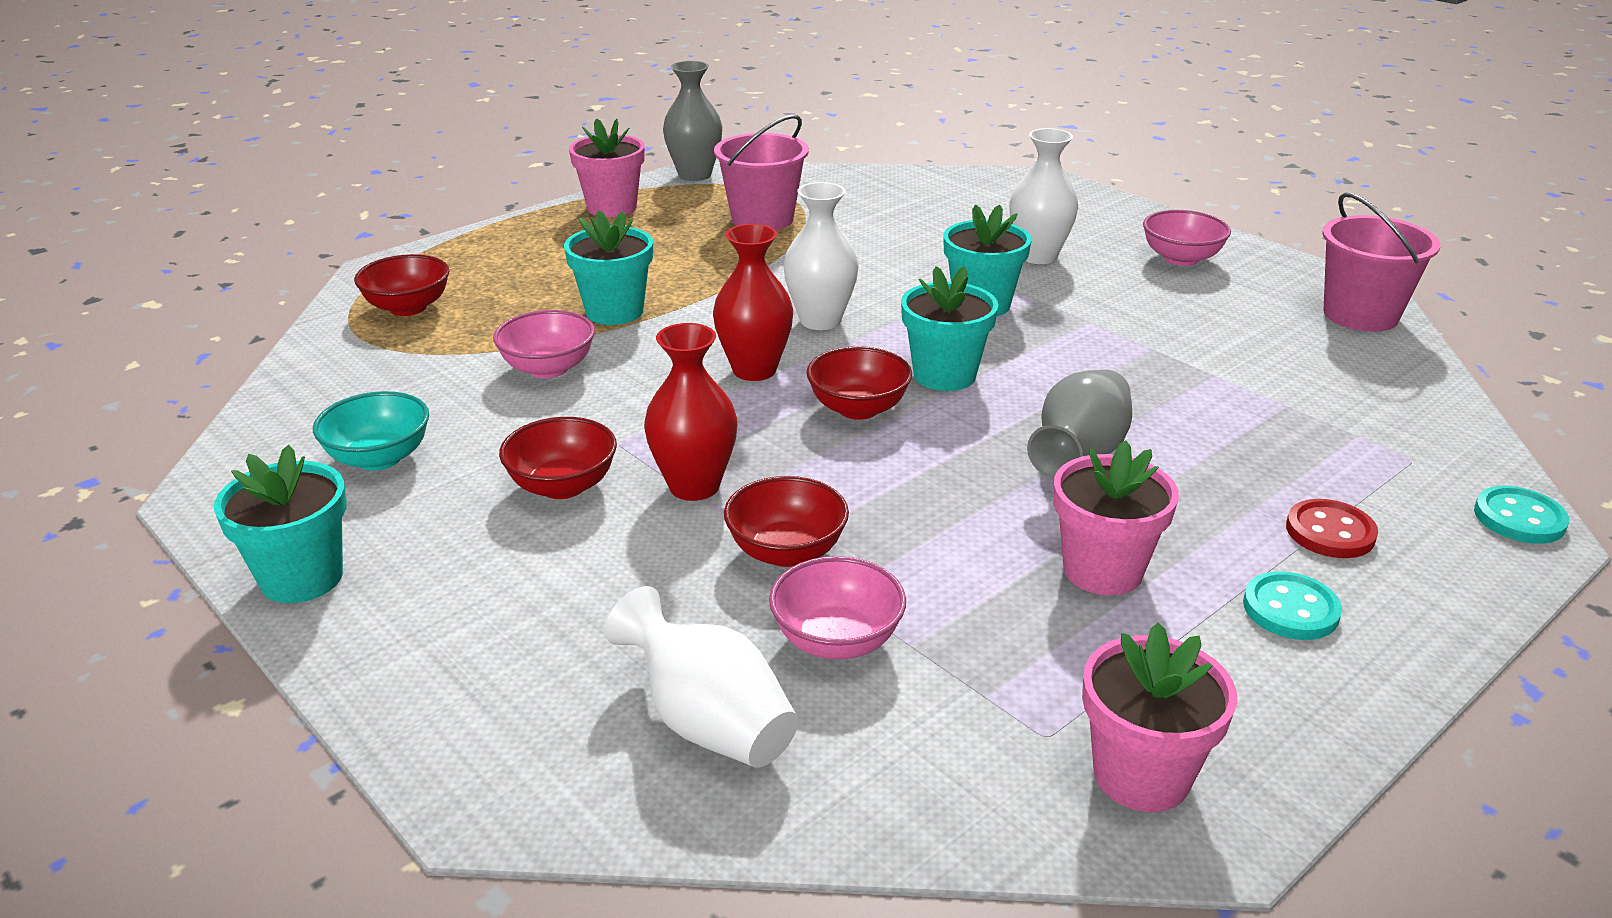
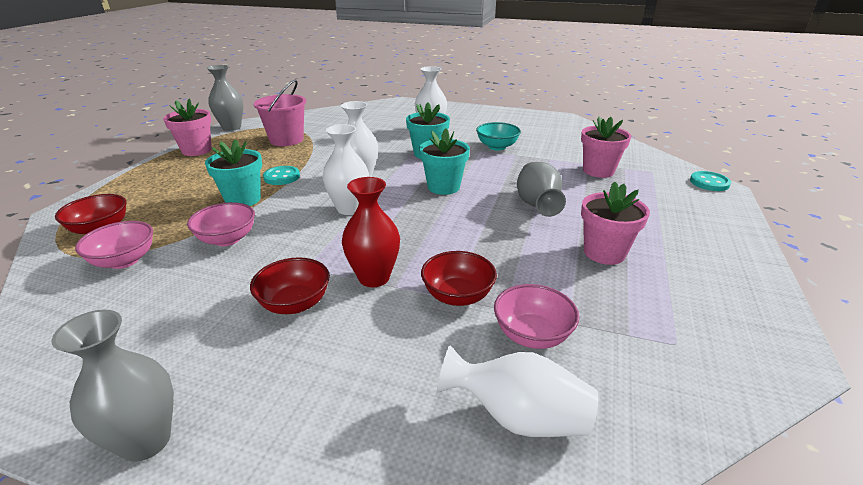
camera: 30 degrees left, 0 degrees up
turquoise flower pot [214,445,347,603] -> grey vase [52,310,174,462]
turquoise bowl [313,391,429,471] -> turquoise bowl moved to [476,122,521,150]
red vase [713,224,793,381] -> white vase [322,124,369,215]
red bowl [806,346,912,420] -> none
pink flower pot [1082,622,1237,812] -> pink flower pot moved to [581,116,631,178]
pink bowl [1143,210,1231,266] -> pink bowl moved to [75,221,153,269]
turquoise button [1243,571,1342,640] -> turquoise button moved to [263,166,300,185]
red button [1286,499,1378,558] -> none
pink bucket [1322,192,1440,332] -> none

